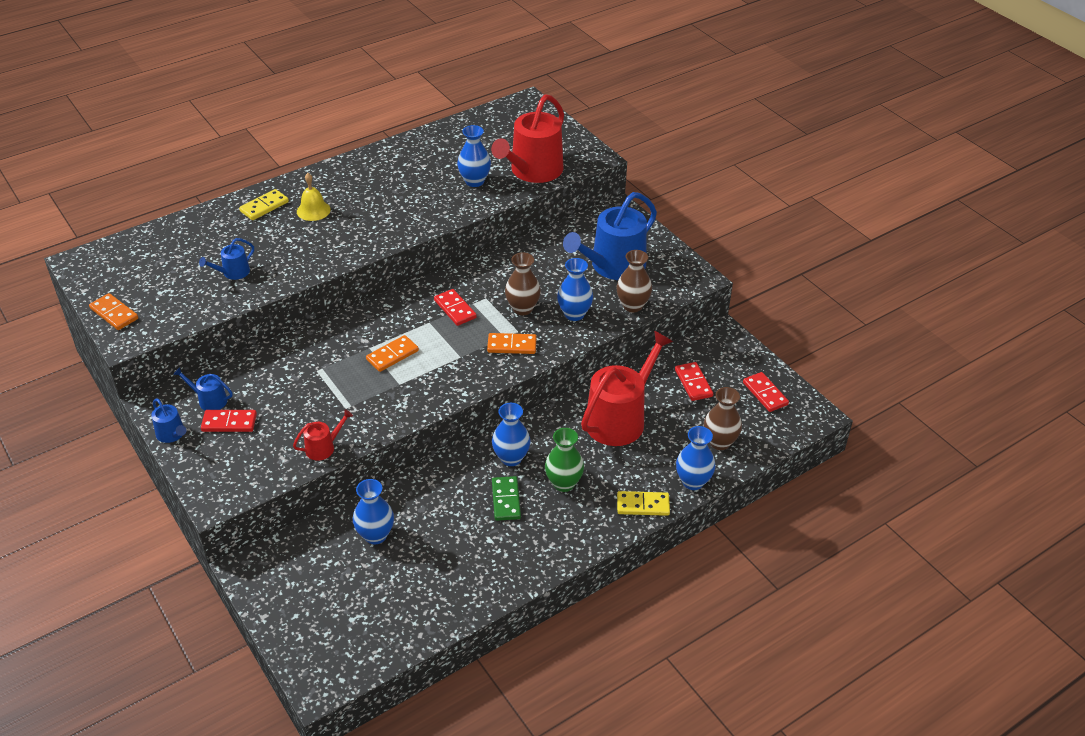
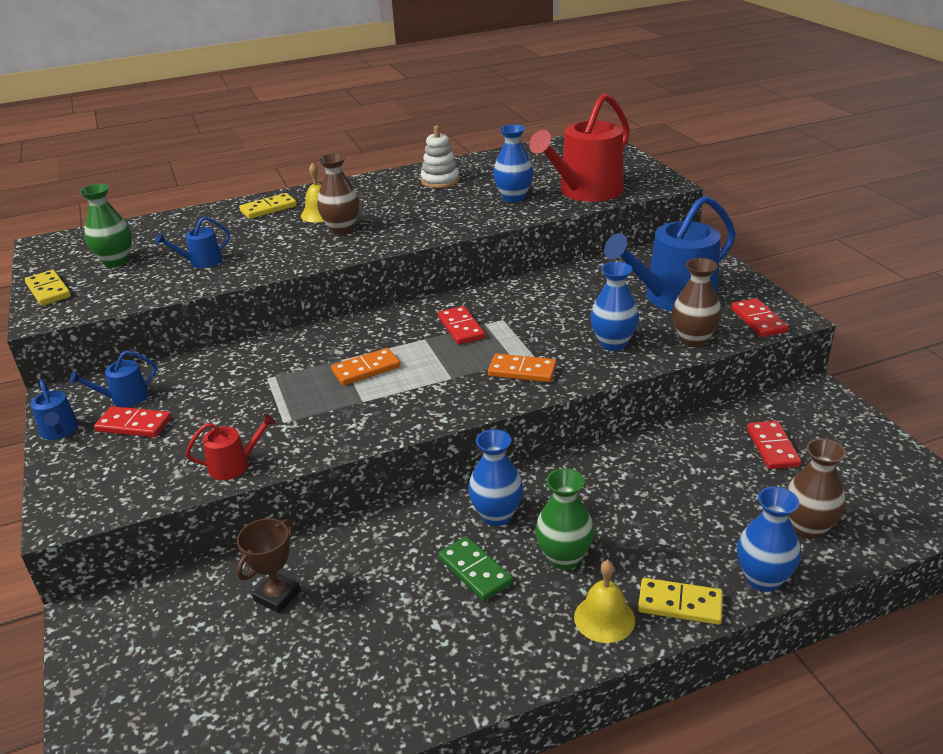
camera: 15 degrees right, 10 degrees down
orange domino [89,293,138,330] -> yellow domino [25,270,71,306]
blue watering can [173,367,233,410] -> blue watering can turned 60 degrees counterclockwise [69,350,157,407]
blue vase [353,479,394,544] -> brown trophy [236,518,301,613]
green domino [492,476,521,521] -> green domino turned 45 degrees counterclockwise [438,536,513,601]
brown vase [505,252,541,315] -> brown vase moved to [317,153,359,235]
red watering can [581,331,673,446] -> none
red domino [743,372,789,412] -> red domino moved to [731,298,788,337]
none -> green vase [79,184,132,267]
none -> white stacking toy [421,126,460,188]
none -> yellow bell [574,560,635,643]

